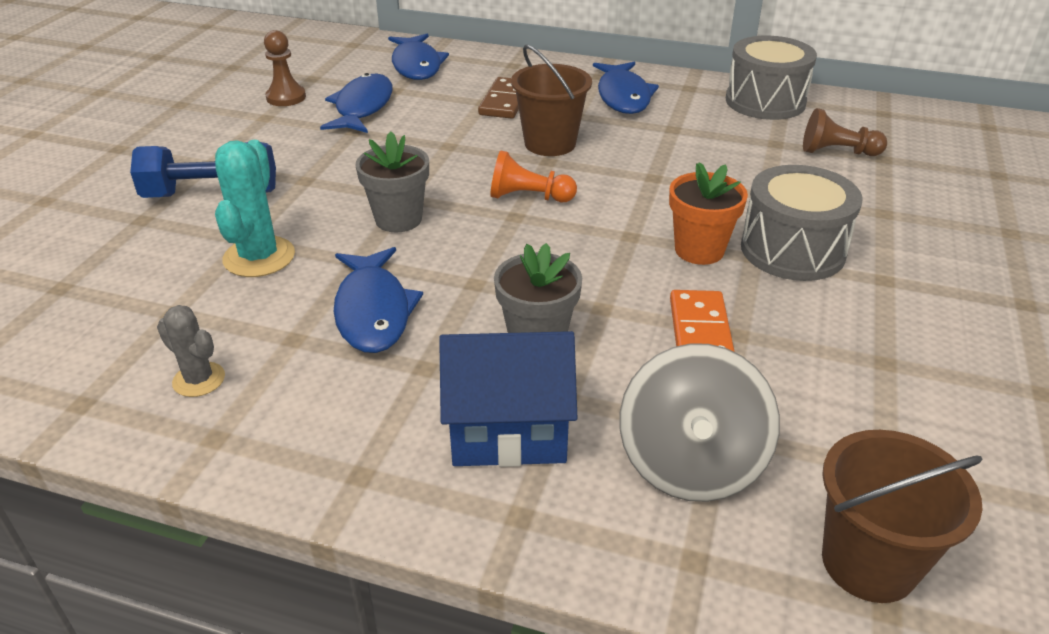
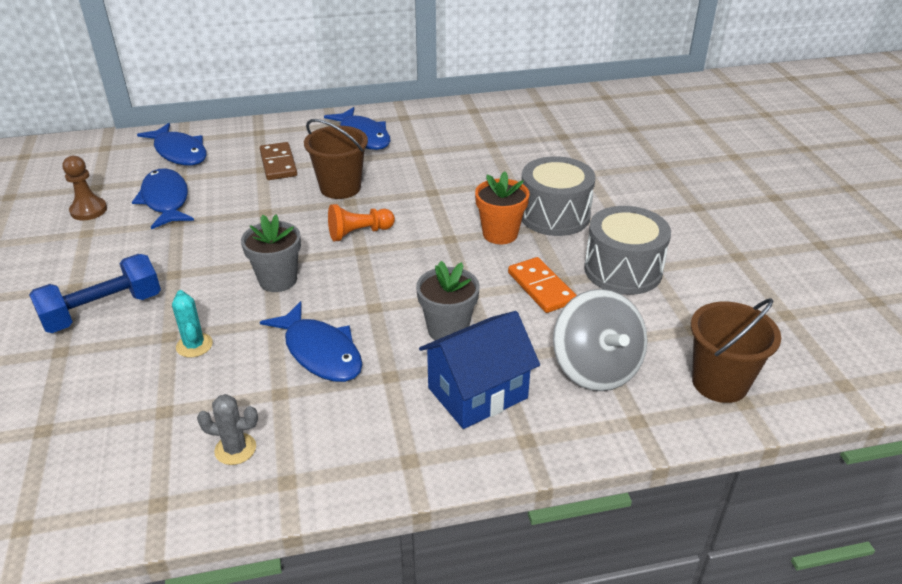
camera: 30 degrees left, 0 degrees up
turquoise cactus [215,140,295,277] -> turquoise cactus [172,290,213,357], size x0.61
grey drum [726,36,817,120] -> grey drum moved to [584,206,671,295]
brown pawn [803,108,887,156] -> none

